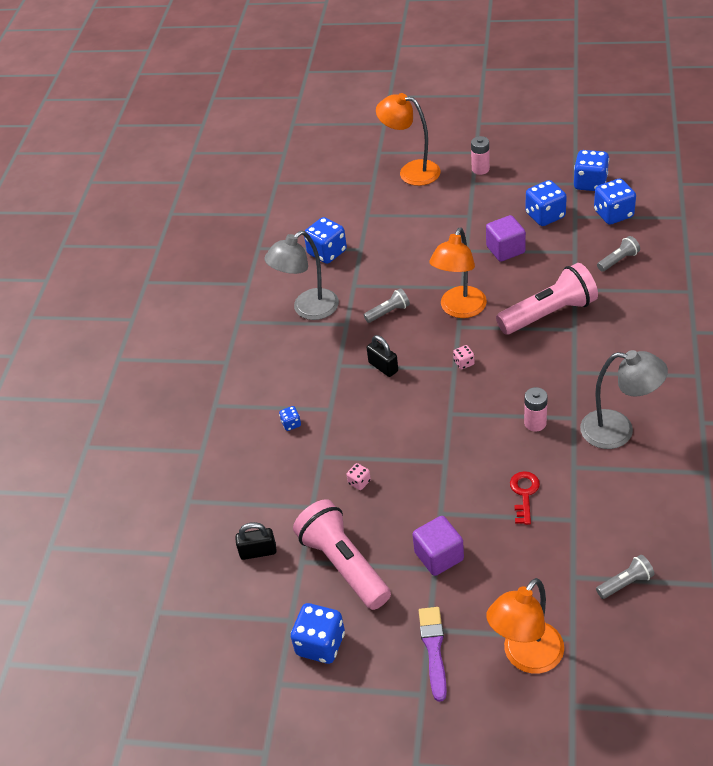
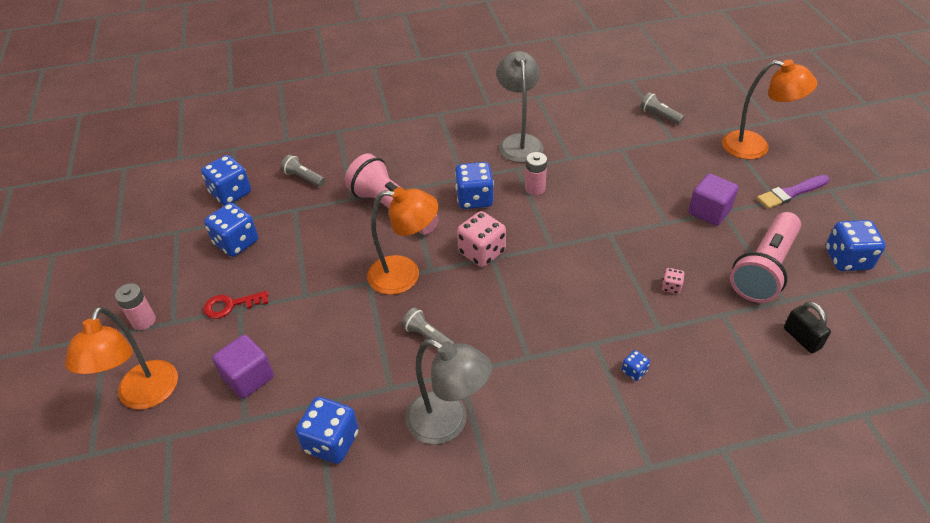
camera: 115 degrees left, 0 degrees up
black padlock [367,335,398,377] -> none
pink dice [453,345,474,370] -> pink dice [457,211,506,267], size x2.11
purple cube [486,215,526,262] -> purple cube moved to [212,335,274,399]
red key [510,471,540,525] -> red key moved to [204,291,268,319]
blue dice [574,150,609,191] -> blue dice moved to [455,162,494,209]

